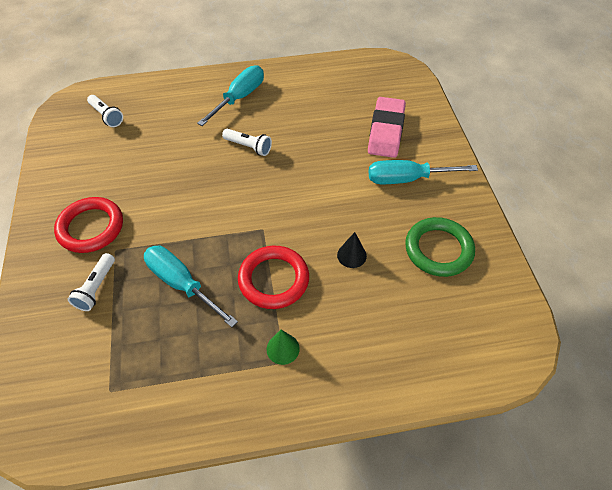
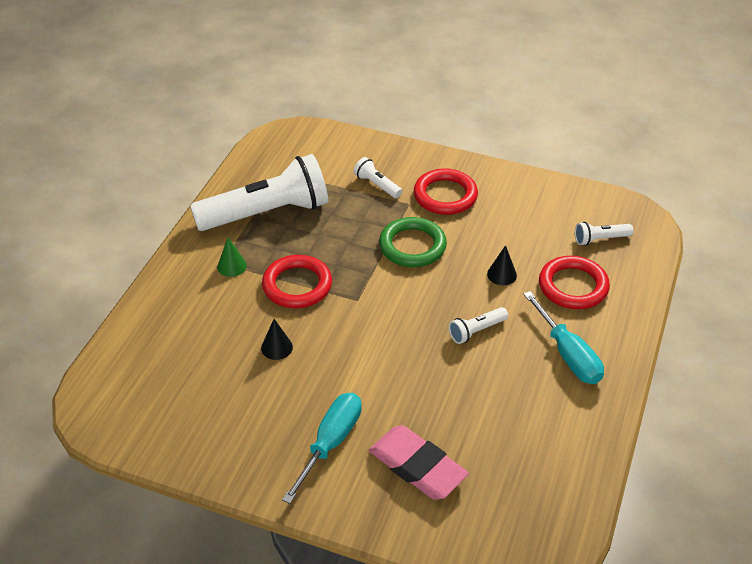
camera: 120 degrees right, 10 degrees down
turquoise screwdriver [144,245,238,327] -> none
green ring [405,217,475,277] -> green ring moved to [379,217,447,267]
none -> white flashlight [190,154,328,231]
none -> black cone [487,245,517,285]
none -> red ring [539,256,610,309]

